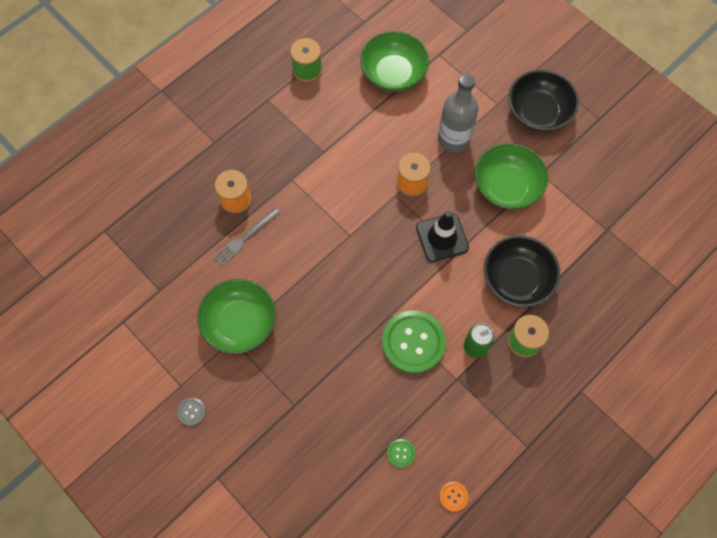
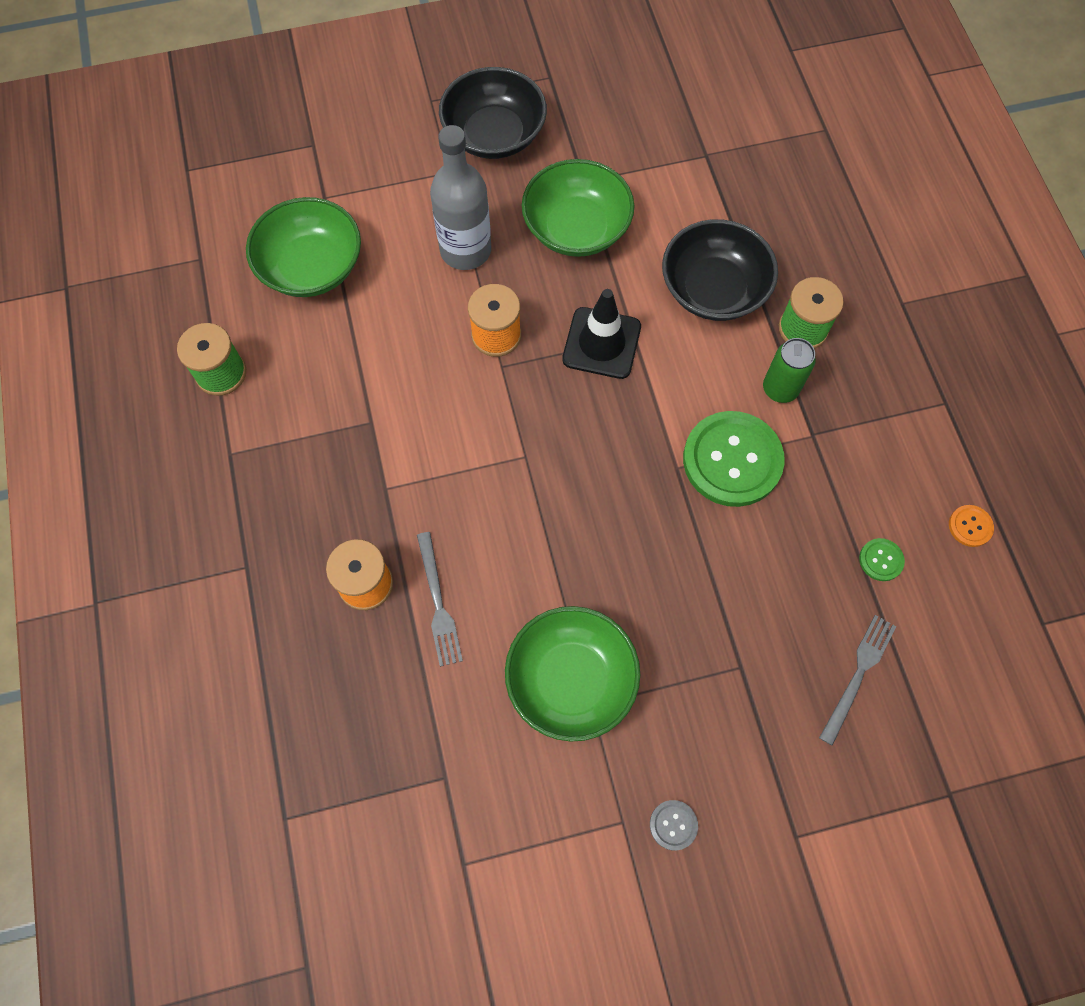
camera: 60 degrees left, 0 degrees up
none -> grey fork [819,615,896,746]

